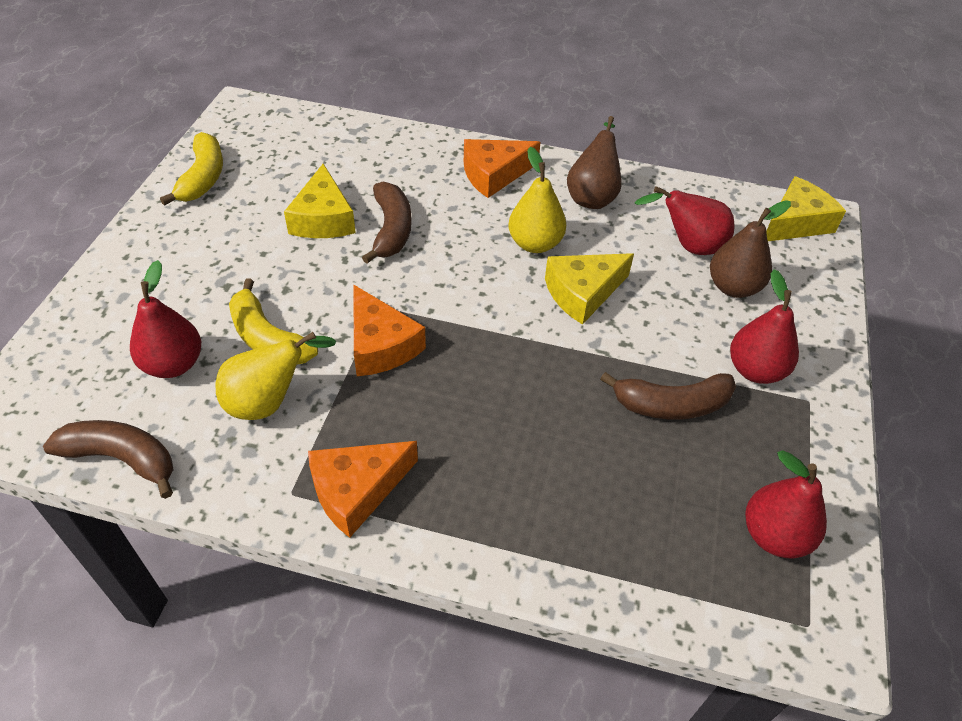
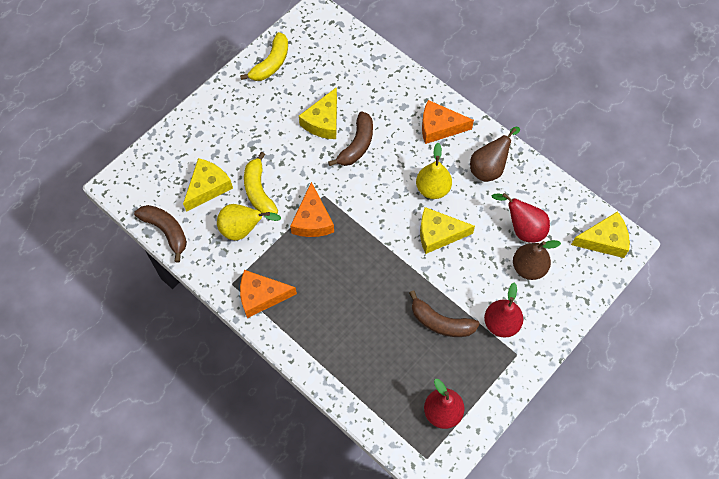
camera: 30 degrees right, 15 degrees up
red pear [130,260,201,378] -> yellow cheese [183,158,233,212]

